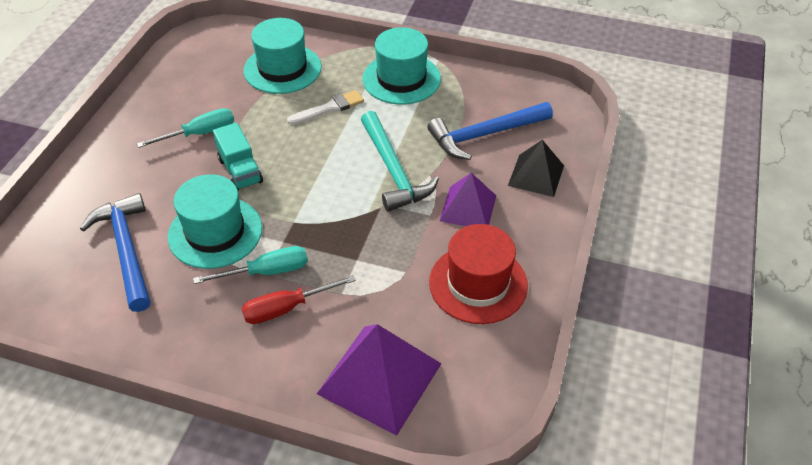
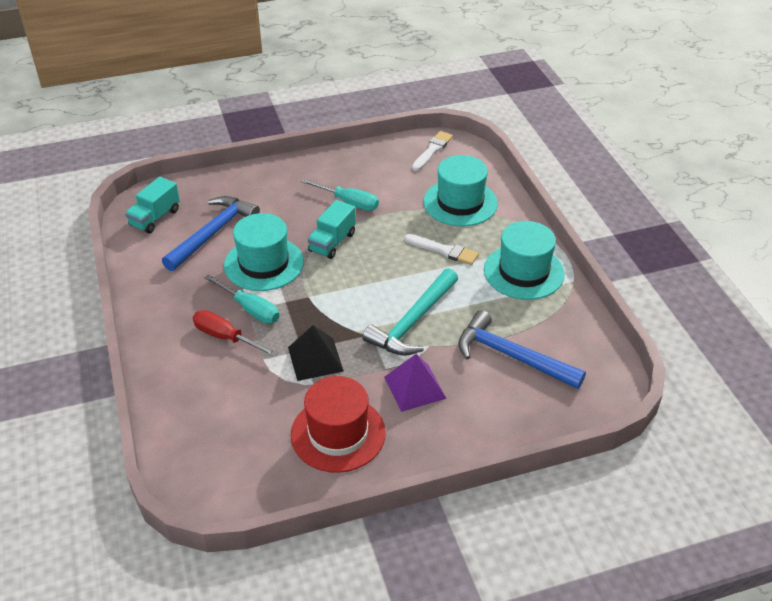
camera: 55 degrees right, 5 degrees down
purple pyramid [317,324,442,436] -> none
black pyramid [508,140,564,197] -> black pyramid moved to [288,325,344,381]
none -> turquoise truck [125,177,180,233]
none -> white brush [412,131,453,171]

